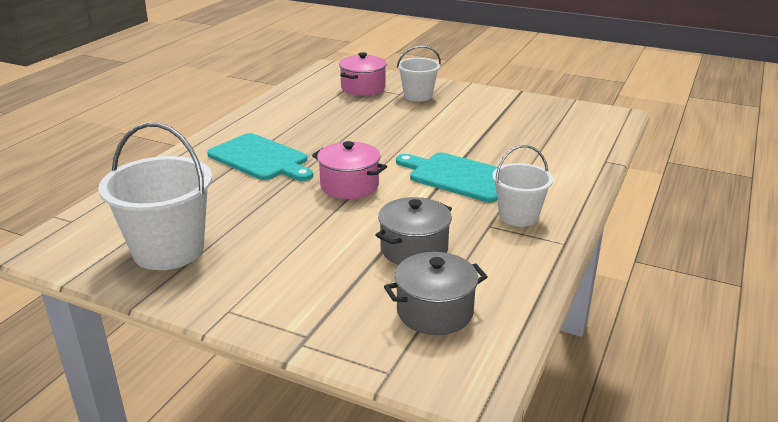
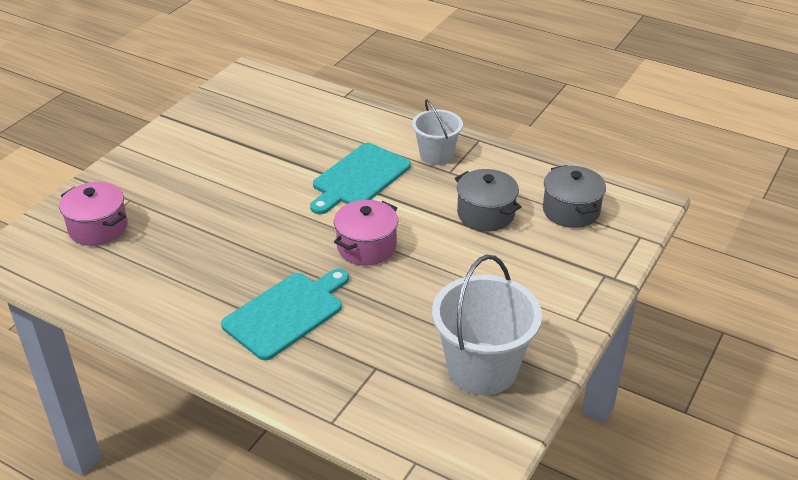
camera: 85 degrees left, 10 degrees up
white bucket [397,45,441,101] -> none

